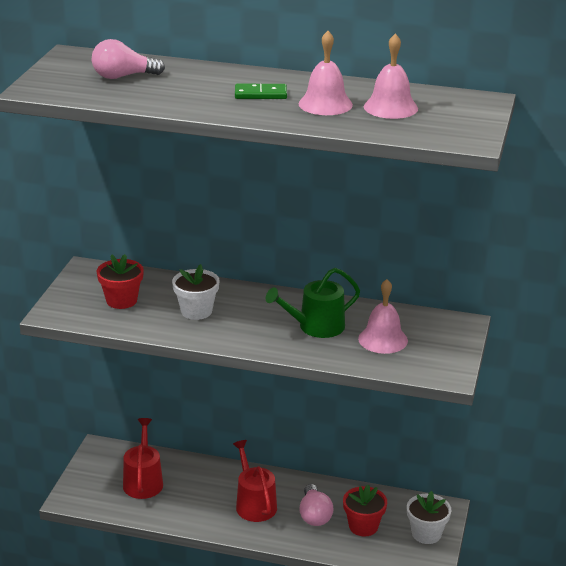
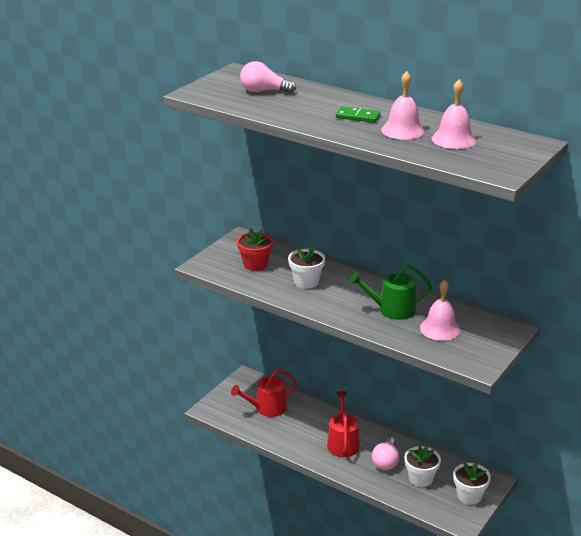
camera: 20 degrees right, 0 degrees up
red watering can [123,418,163,499] -> red watering can turned 135 degrees counterclockwise [231,369,297,417]
red flower pot [343,485,387,536] -> white flower pot [404,445,441,487]

